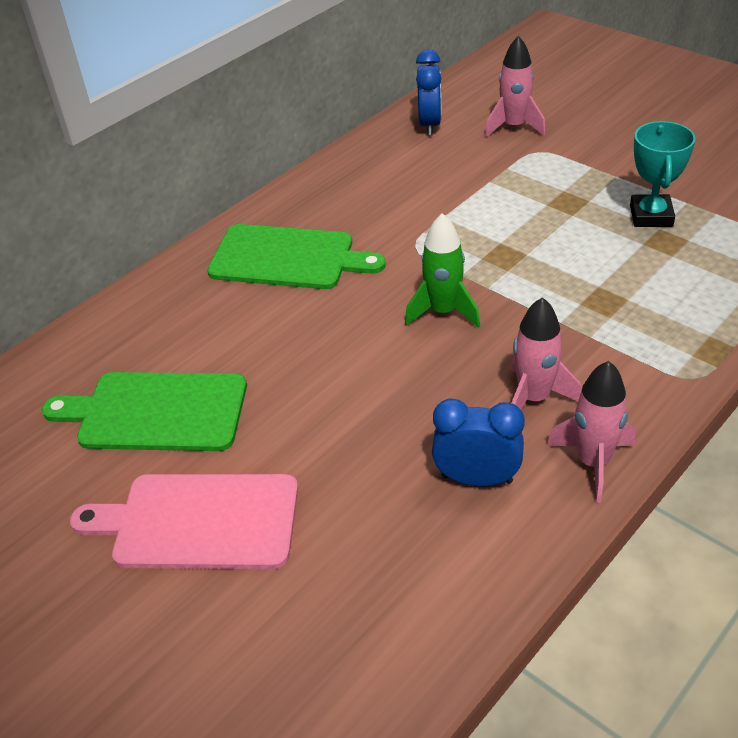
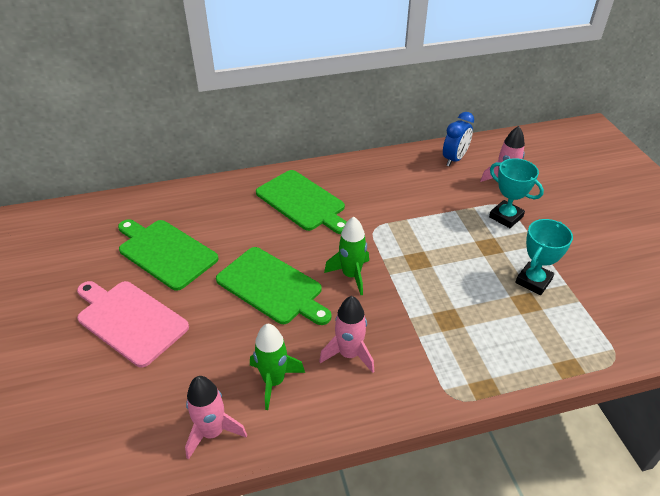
camera: 30 degrees right, 0 degrees up
blue clock [432,398,525,486] -> green rocket [250,324,305,410]
pink rocket [547,361,635,503] -> pink rocket moved to [185,376,247,460]
none -> green cutting board [216,247,331,325]
none -> turquoise trophy [489,158,544,228]

